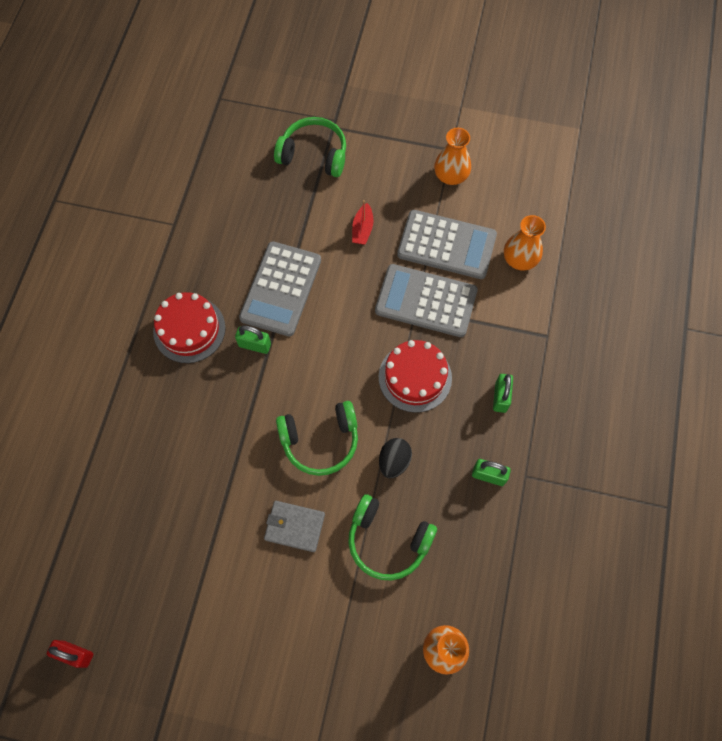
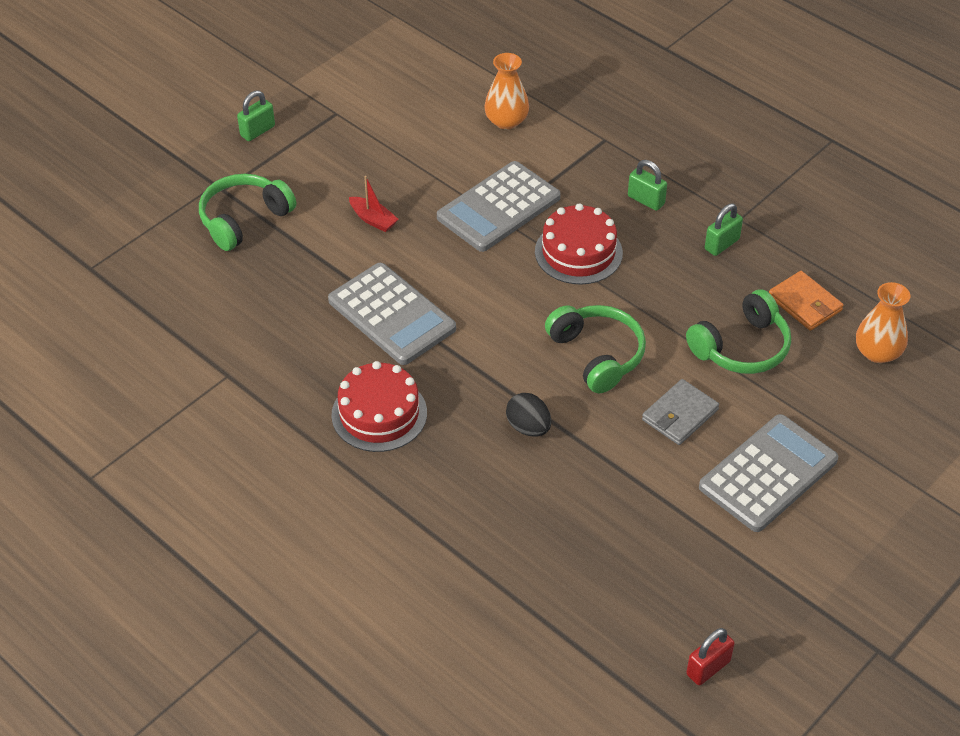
camera: 60 degrees left, 20 degrees down
green padlock [235,325,271,354] -> green padlock moved to [237,90,275,141]
green headphones [276,401,358,476] -> green headphones turned 45 degrees counterclockwise [545,305,646,393]
black egg [379,438,412,478] -> black egg moved to [506,393,551,437]
grey calculator [397,210,497,279] -> grey calculator moved to [699,414,838,532]
orange vase [434,128,471,185] -> none
none -> orange wallet [769,271,844,331]

